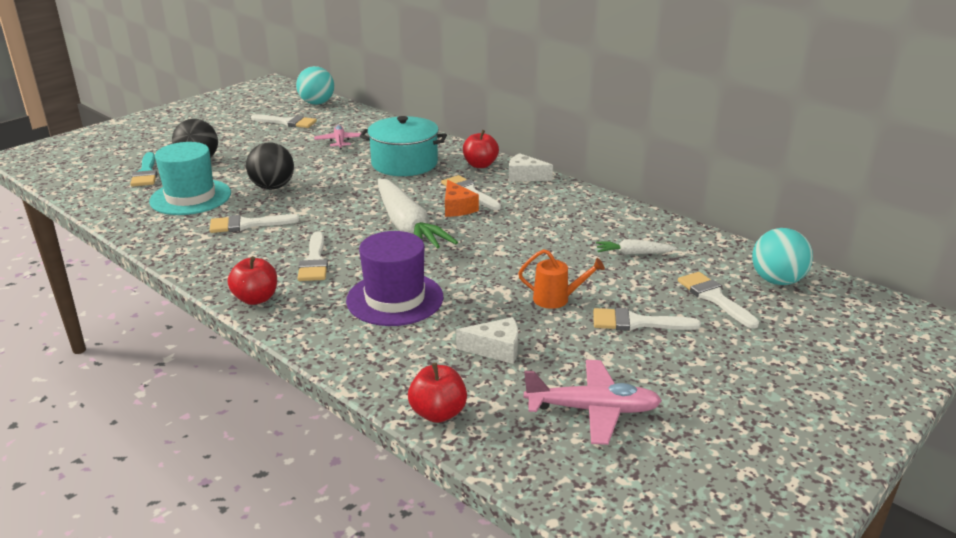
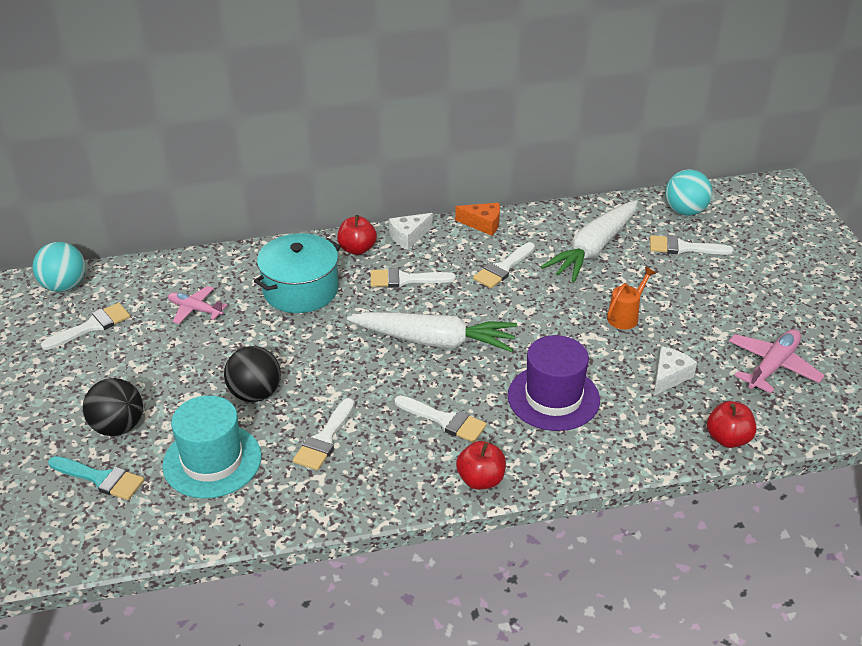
camera: 55 degrees left, 10 degrees up
orange cheese [445,180,479,217] -> orange cheese moved to [455,203,500,236]
white brush [593,308,701,331] -> white brush moved to [473,242,535,288]
white carrot [596,239,677,255] -> white carrot [541,200,638,282], size x2.17

